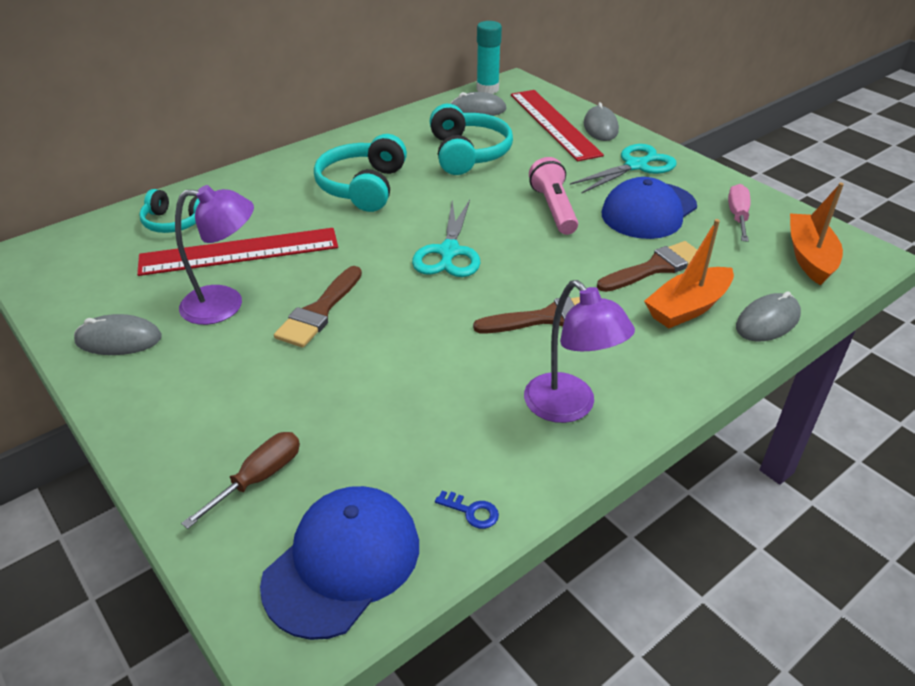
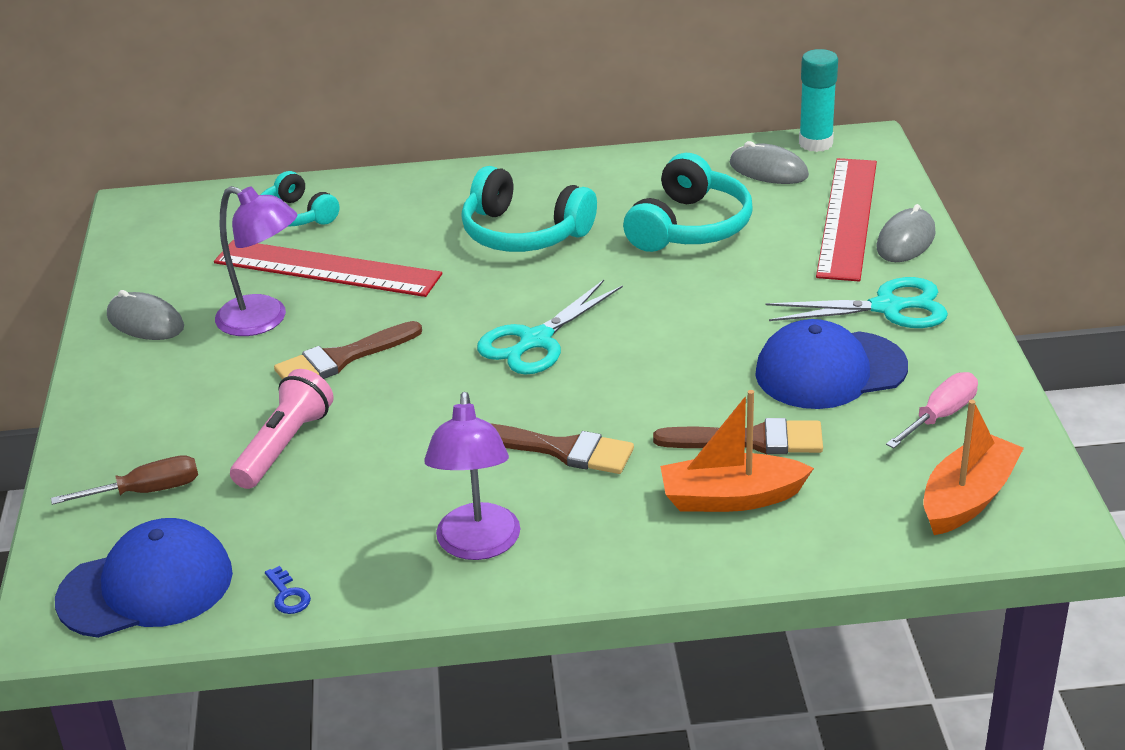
camera: 35 degrees right, 5 degrees down
turquoise headphones [314,134,407,212] -> turquoise headphones turned 105 degrees counterclockwise [461,166,597,252]
pink flashlight [529,157,578,235] -> pink flashlight moved to [230,369,334,489]
grey mouse [736,291,801,341] -> none

